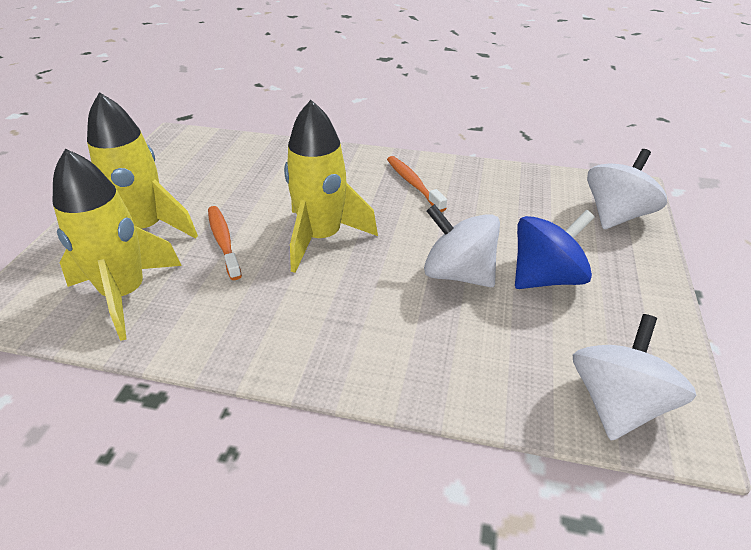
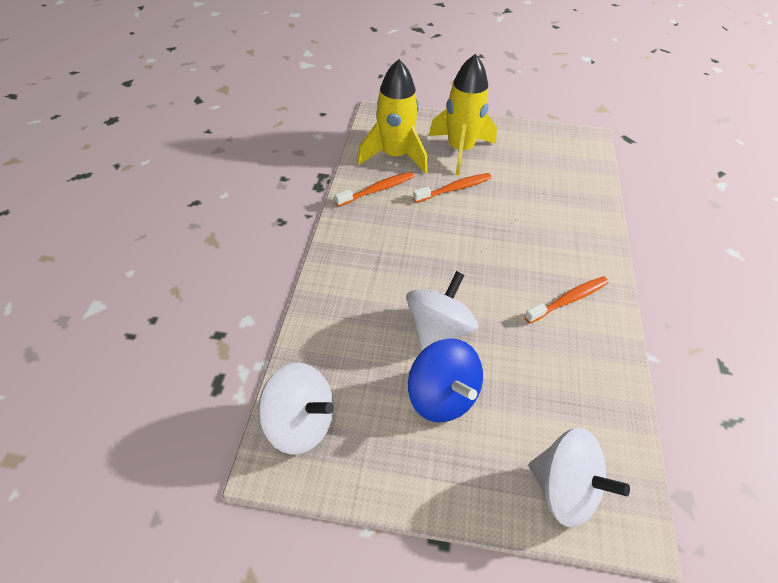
camera: 85 degrees right, 10 degrees up
yellow rocket [284,100,378,273] -> none
none -> orange toothbrush [335,172,414,207]

